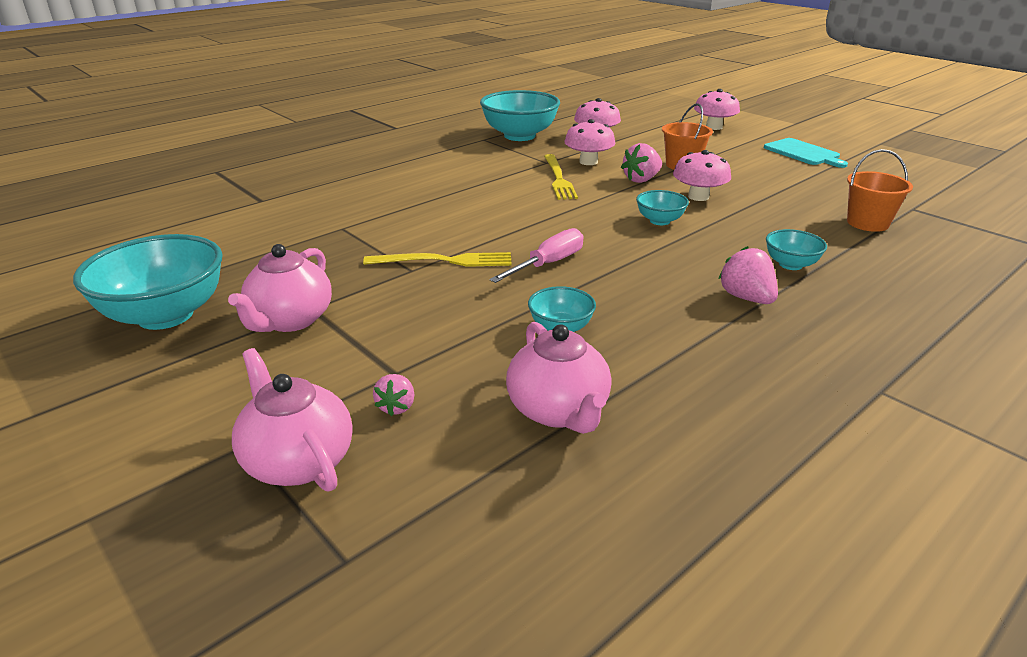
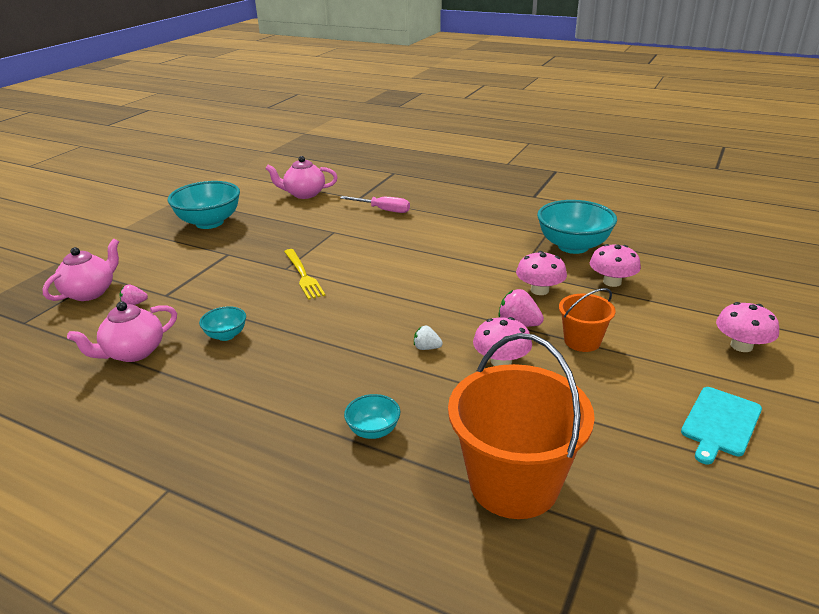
camera: 70 degrees right, 0 degrees up
pink teapot [228,244,332,332] -> pink teapot moved to [265,156,338,199]
pink screwdriver [489,228,584,283] -> pink screwdriver moved to [340,196,410,213]
yellow fork [544,154,578,200] -> none
turquoise bowl [636,190,689,225] -> white strawberry [414,326,443,350]
pink strawberry [718,246,778,304] -> none
orange bucket [847,149,913,232] -> orange bucket [448,333,595,519], size x1.92

